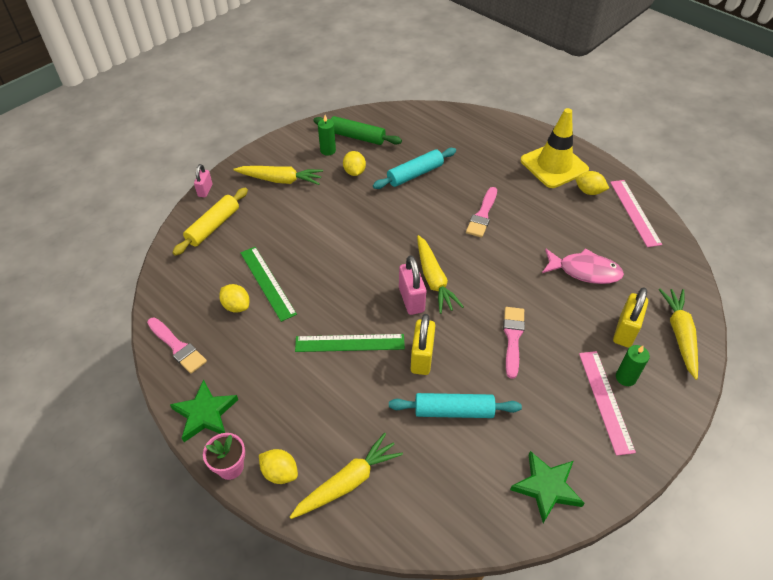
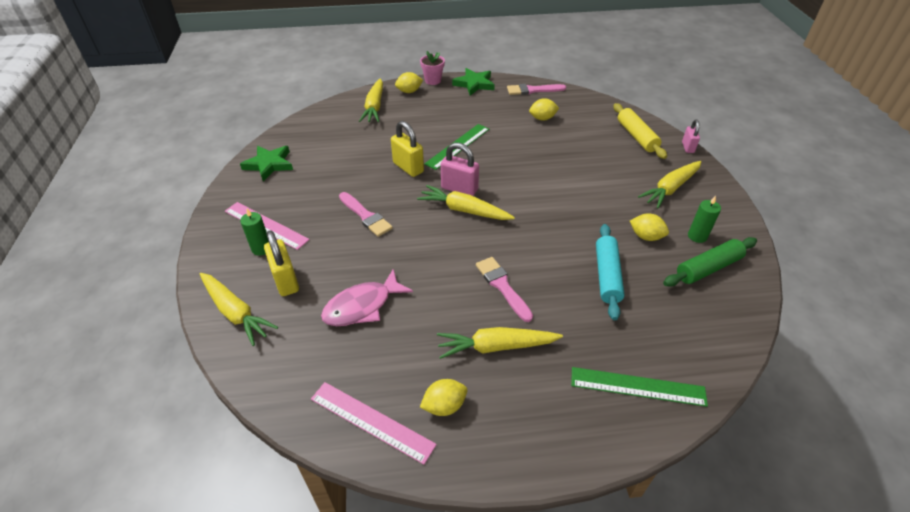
camera: 130 degrees right, 5 degrees down
pink padlock [194,164,212,197] -> pink padlock turned 45 degrees clockwise [682,120,700,153]
green ruler [240,247,297,322] -> green ruler moved to [571,367,708,407]
turquoise rolling pin [389,393,522,418] -> none
yellow traffic cone [521,108,589,188] -> none
none -> yellow carrot [437,327,563,359]

